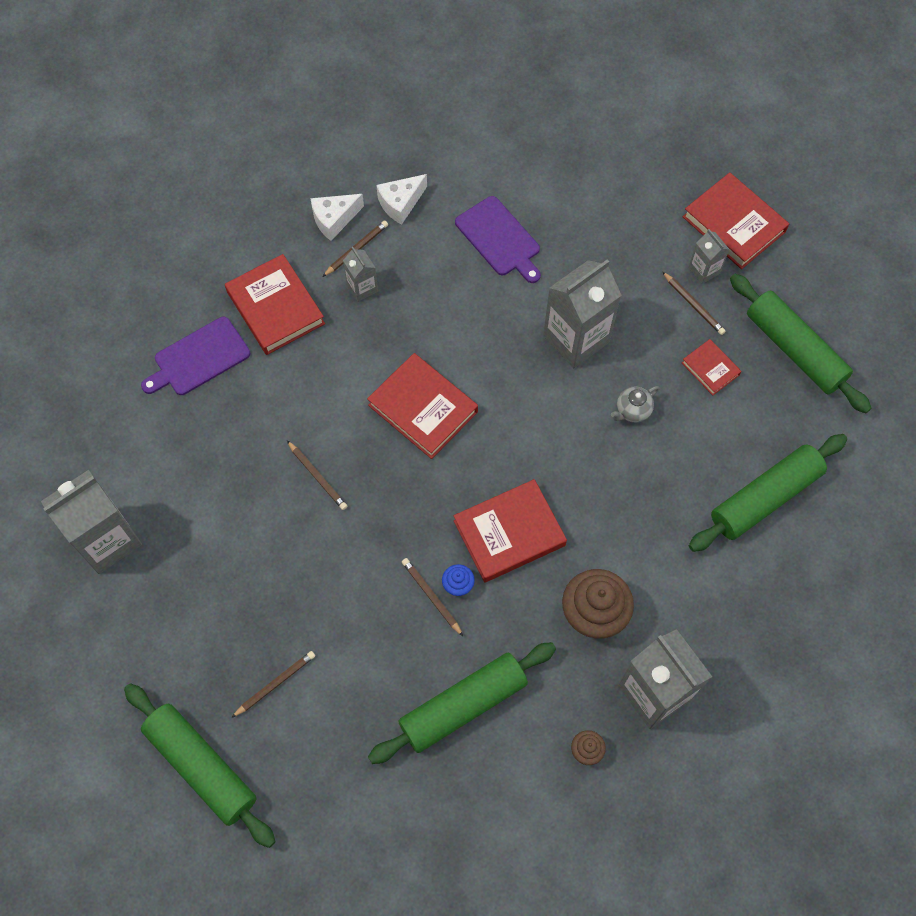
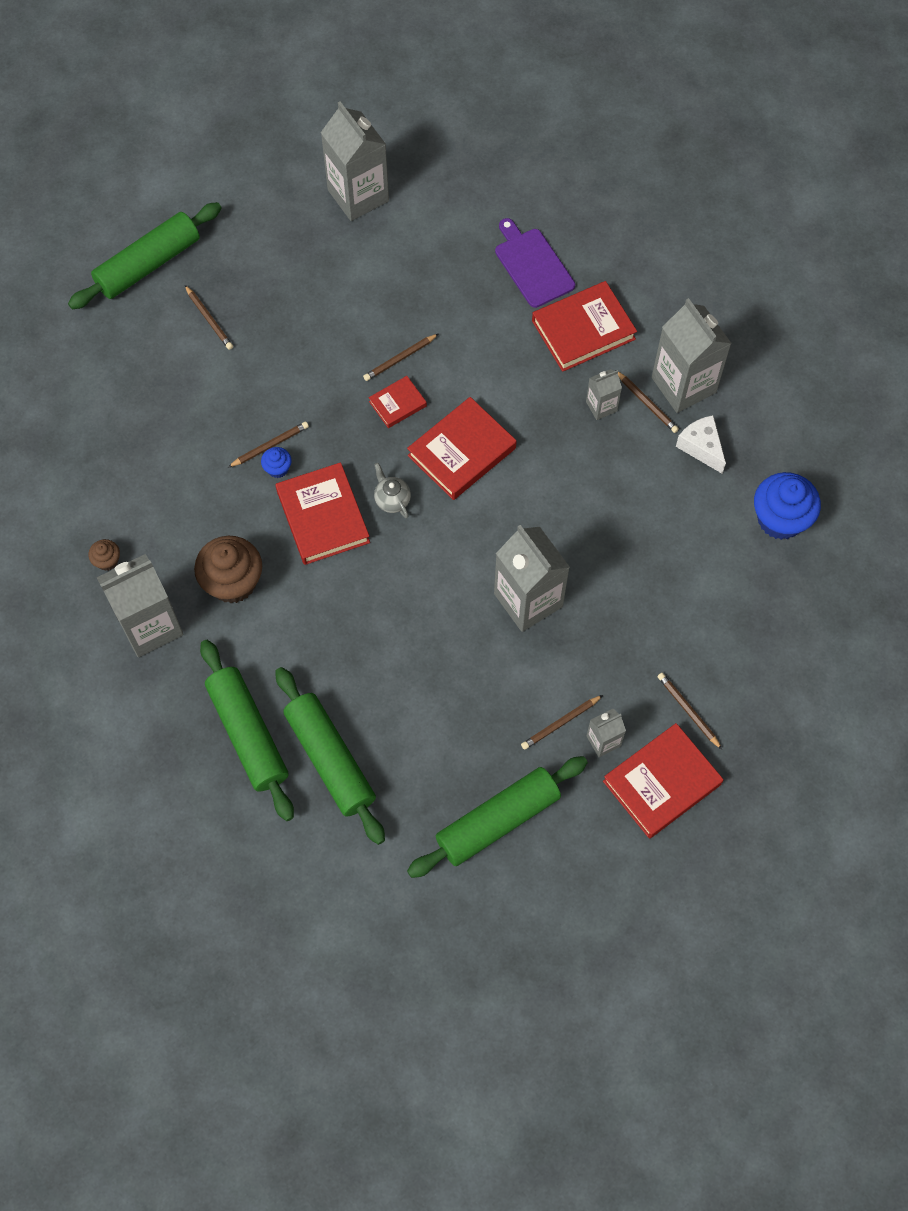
camera: 95 degrees right, 0 degrees up
white cheese [310,194,364,241] -> grey carton [652,298,732,413]
green rolling pin [368,642,556,764] -> green rolling pin moved to [200,640,294,821]
purple cutting board [455,196,541,283] -> none
grey teapot [611,386,659,423] -> grey teapot moved to [374,463,411,518]
red book [682,339,741,395] -> red book moved to [369,376,427,428]
none -> brown pencil [657,673,722,749]
none -> blue cupcake [754,472,821,540]

